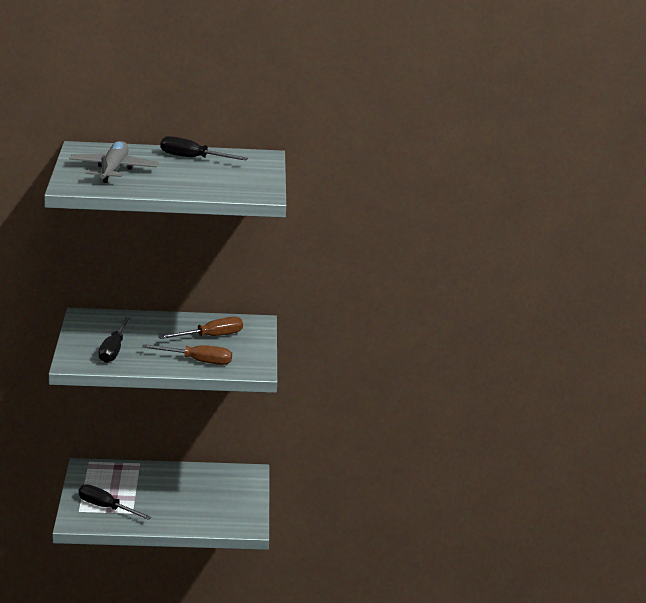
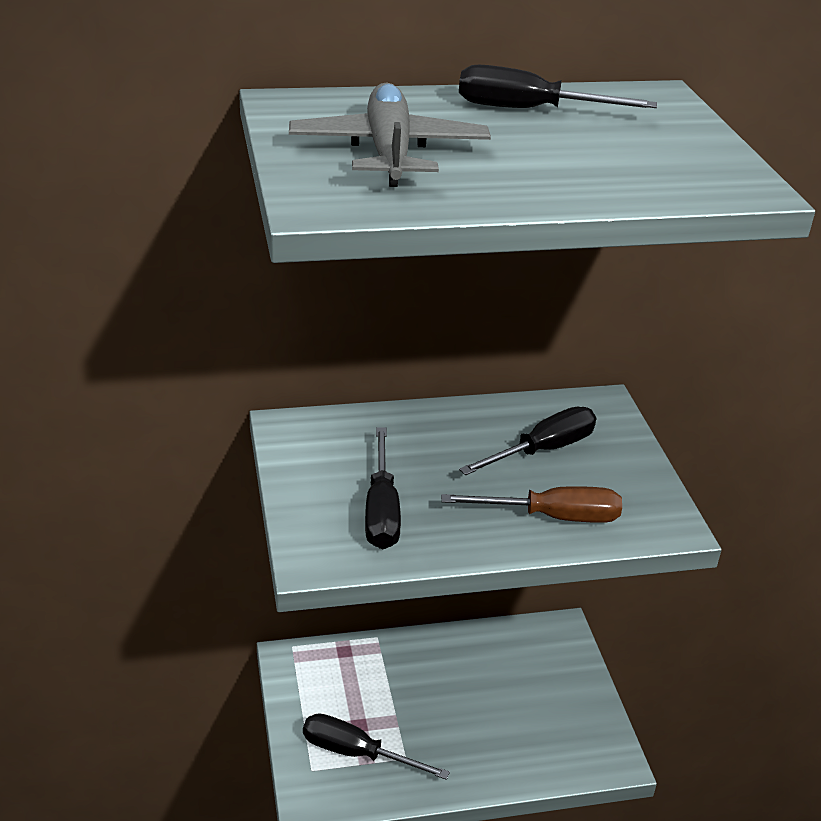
camera: 10 degrees left, 10 degrees up
brown screwdriver [158,317,243,339] -> black screwdriver [459,407,596,475]

